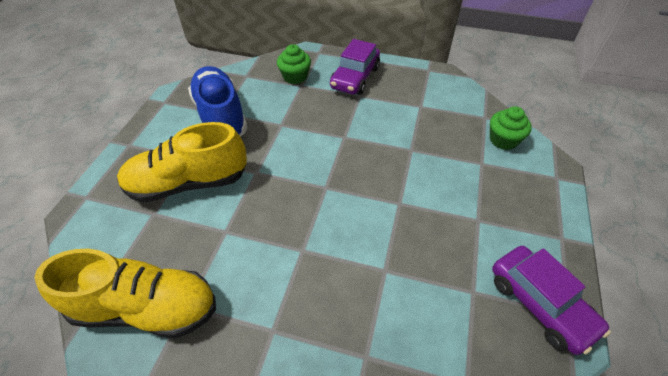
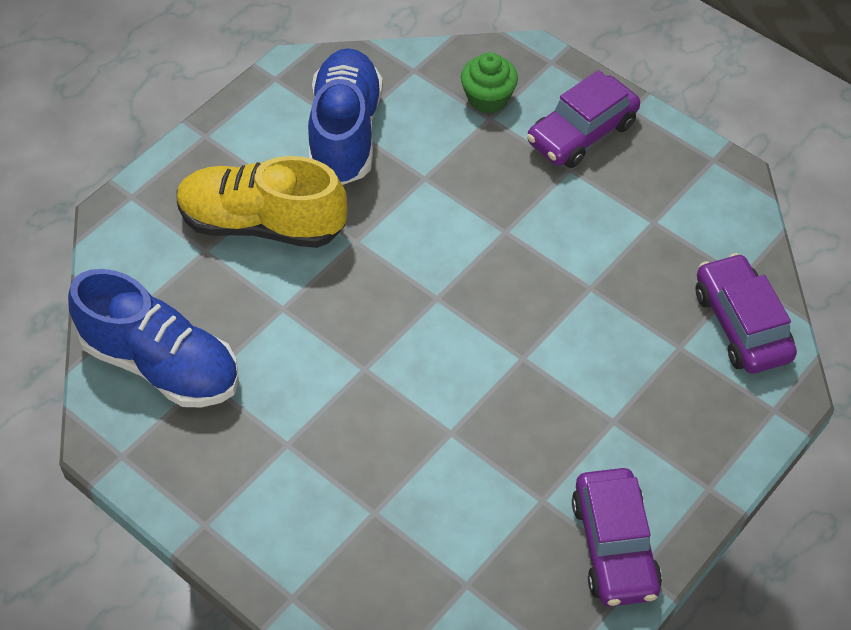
camera: 25 degrees right, 5 degrees up
yellow shoe [34,249,216,338] -> blue shoe [68,269,239,407]
green cupcake [490,106,532,150] -> purple car [695,253,797,374]

